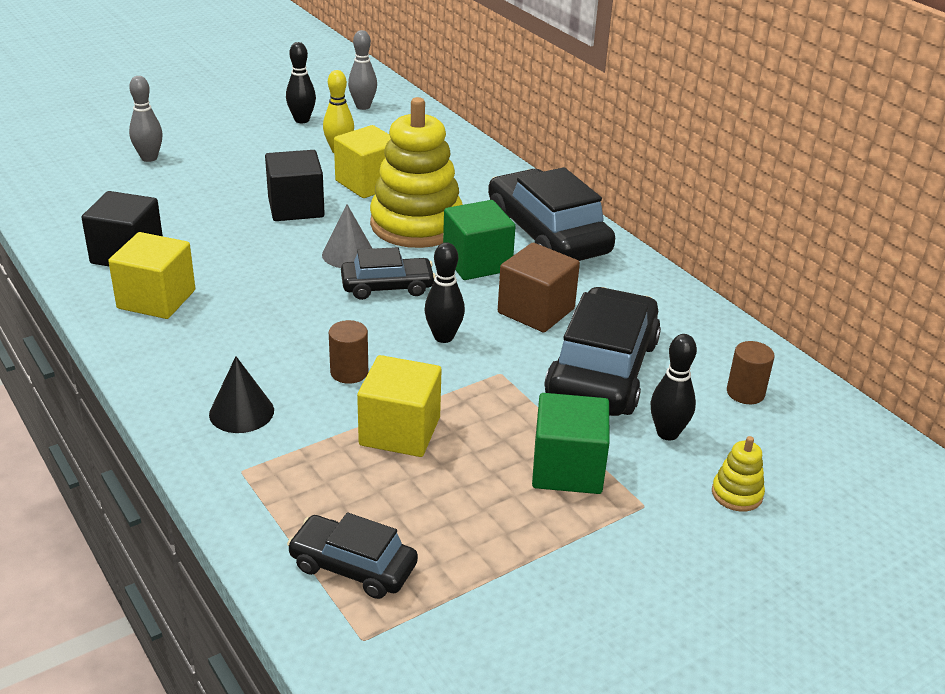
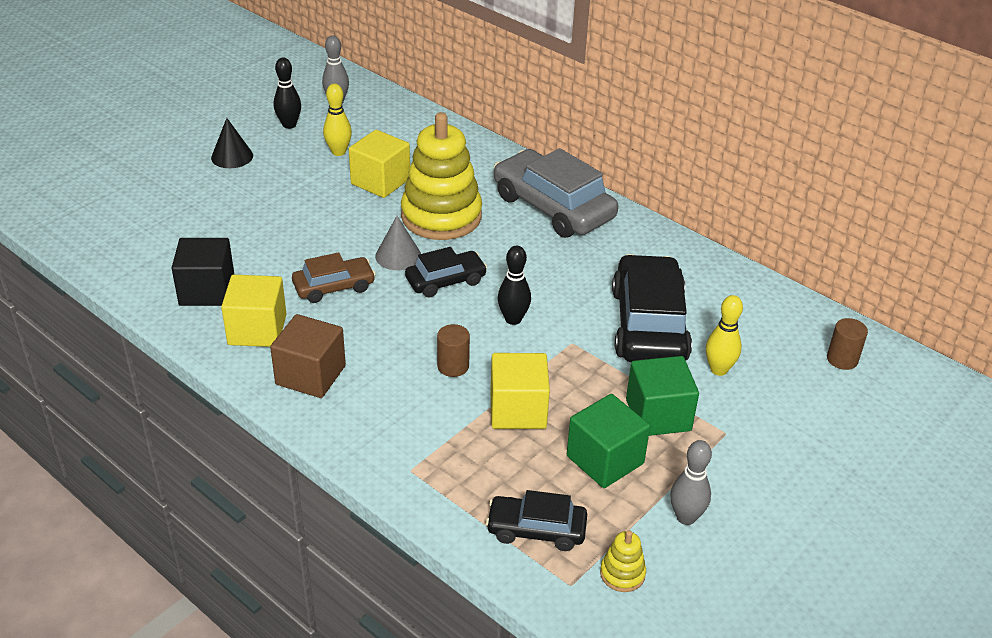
camera: 15 degrees left, 5 degrees up
grey bowling pin [129,76,163,162] -> grey bowling pin moved to [670,440,712,525]
black cone [209,356,274,433] -> black cone moved to [211,118,253,168]
black cube [265,150,325,221] -> none
green cube [443,200,516,280] -> green cube moved to [567,394,650,488]
black car [488,167,615,261] -> grey car [494,148,618,238]
brown cube [498,243,580,332] -> brown cube moved to [270,314,346,398]
black bowling pin [650,334,697,441] -> yellow bowling pin [706,295,743,376]
yellow stacking toy [712,436,765,512] -> yellow stacking toy moved to [600,530,646,592]
brown cylinder [727,341,774,404] -> brown cylinder moved to [827,318,868,370]
none -> brown car [292,252,376,303]

